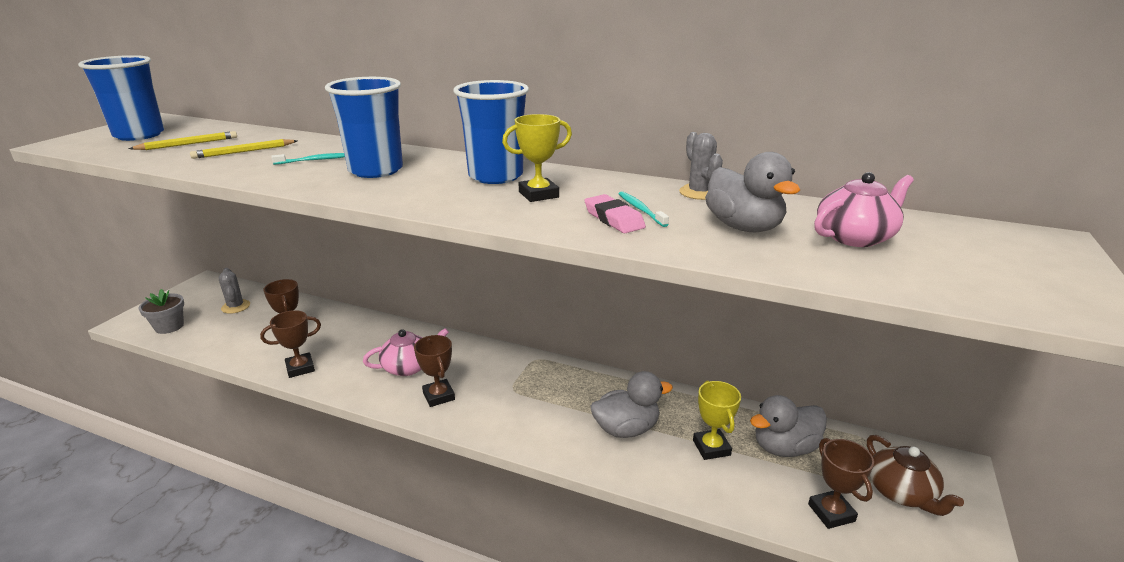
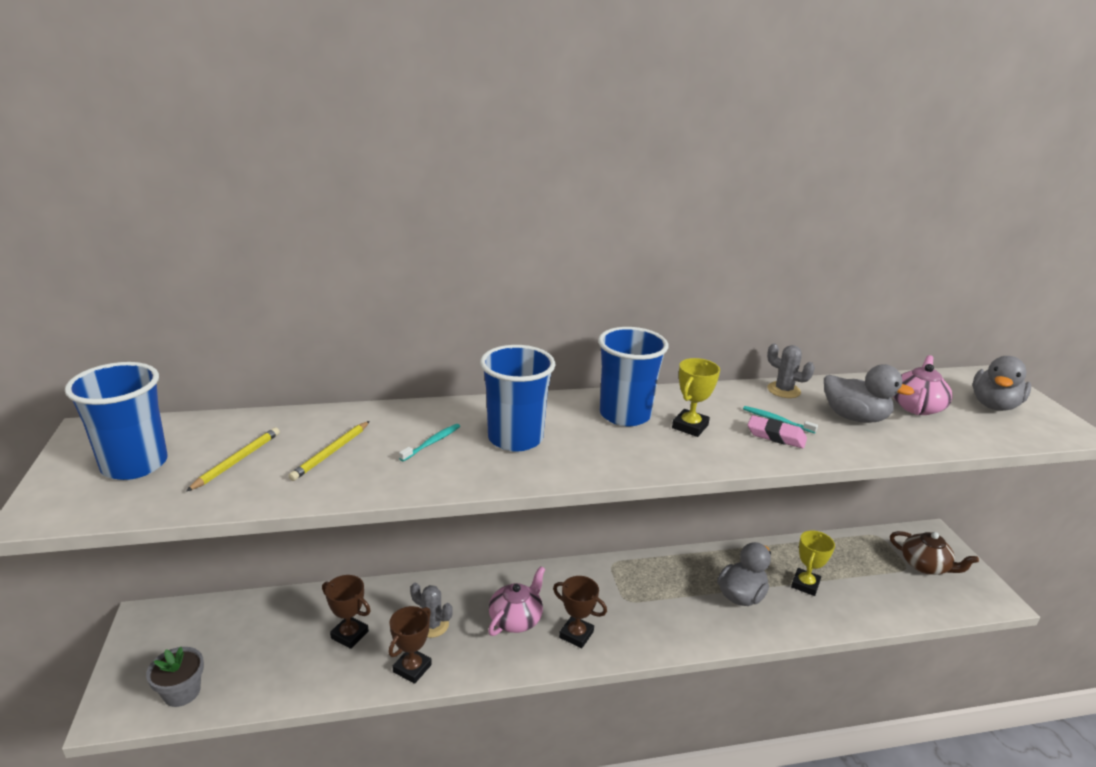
camera: 35 degrees left, 0 degrees up
grey cactus [219,268,250,314] -> grey cactus moved to [410,583,453,638]
yellow trophy [693,381,741,460] -> yellow trophy turned 75 degrees clockwise [791,531,835,596]
grey duck [750,395,827,457] -> grey duck moved to [972,356,1031,411]
brown trophy [808,438,874,529] -> none

